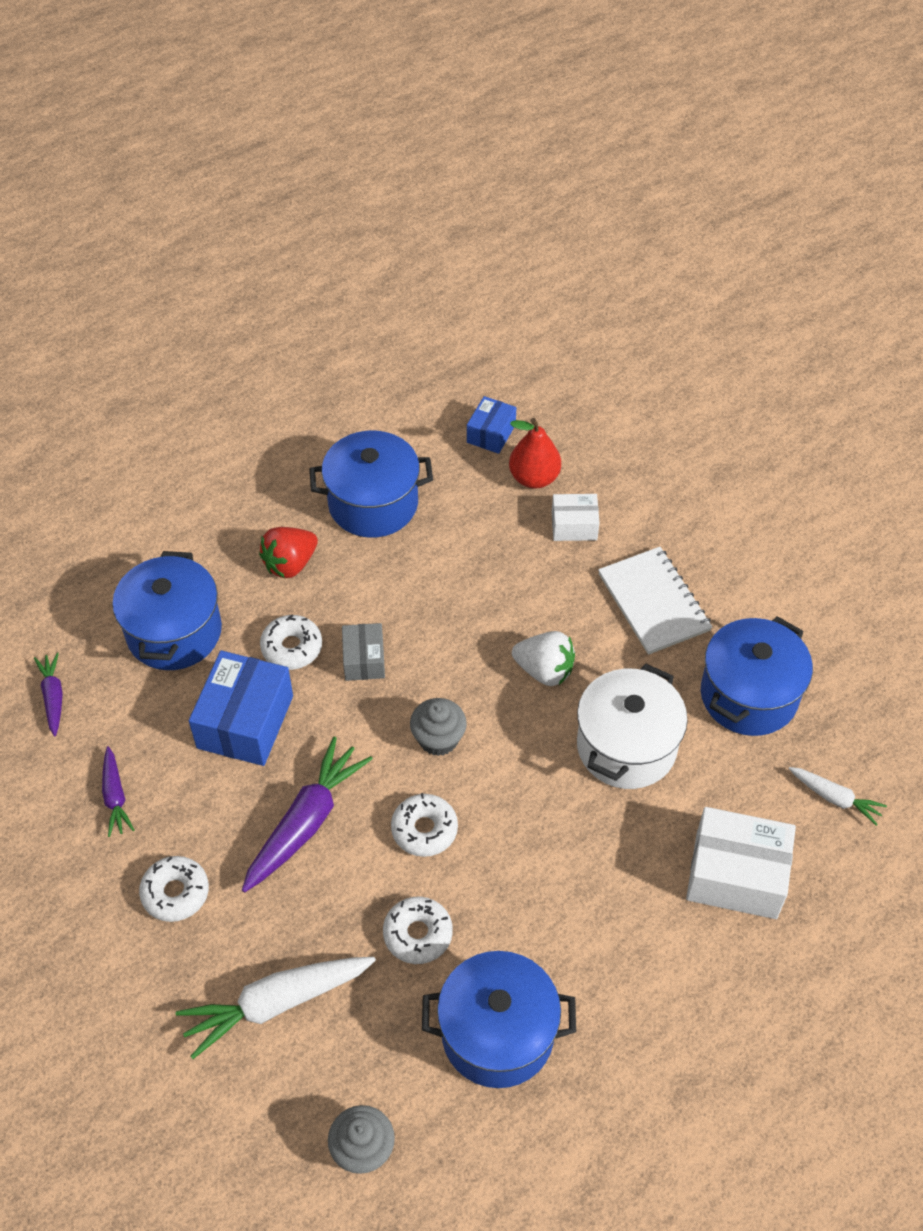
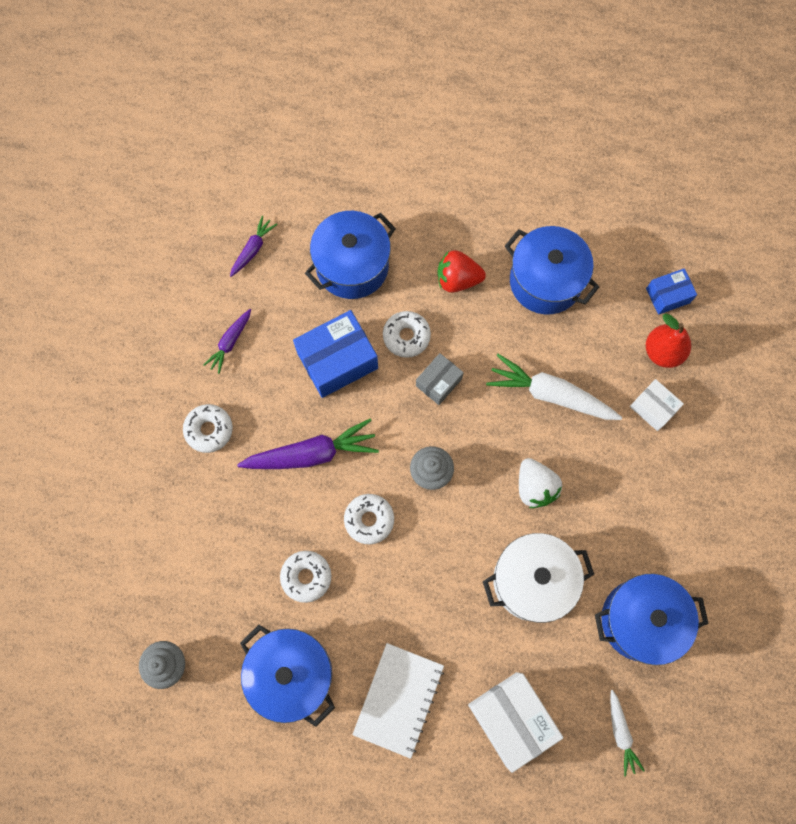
camera: 45 degrees right, 20 degrees up
white carrot [176,957,376,1059] -> white carrot moved to [486,354,622,420]
white notebook [598,547,712,655] -> white notebook moved to [352,643,444,759]

